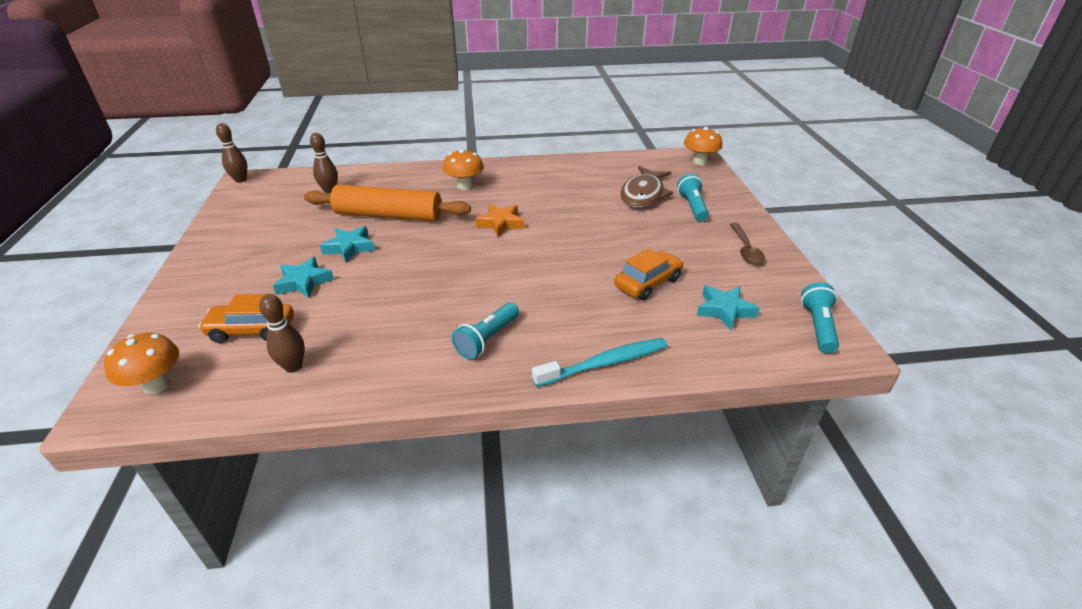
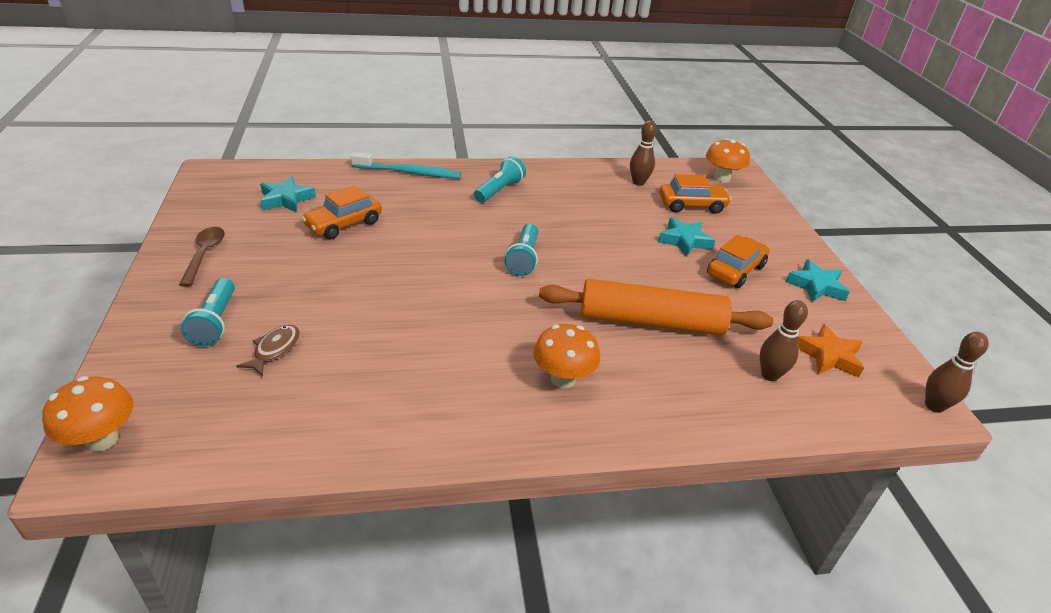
camera: 175 degrees right, 0 degrees up
turquoise star [320,226,375,263] -> turquoise star moved to [786,259,850,302]
orange star [475,204,524,237] -> orange star moved to [798,324,864,378]
turquoise toothbrush [532,338,668,387] -> turquoise toothbrush turned 150 degrees counterclockwise [351,152,461,179]
brown fish [620,166,673,208] -> brown fish [236,325,300,377], size x0.53
turquoise flashlight [801,282,839,353] -> turquoise flashlight moved to [505,224,538,276]
none -> orange car [707,235,769,288]

